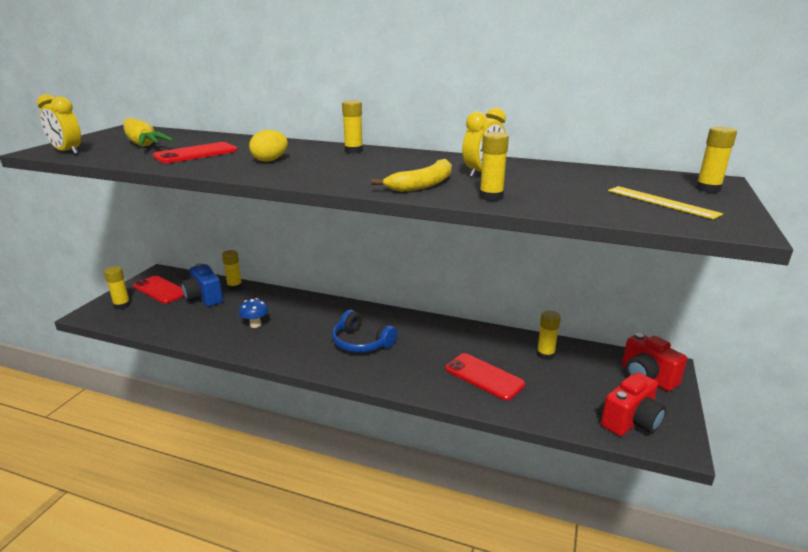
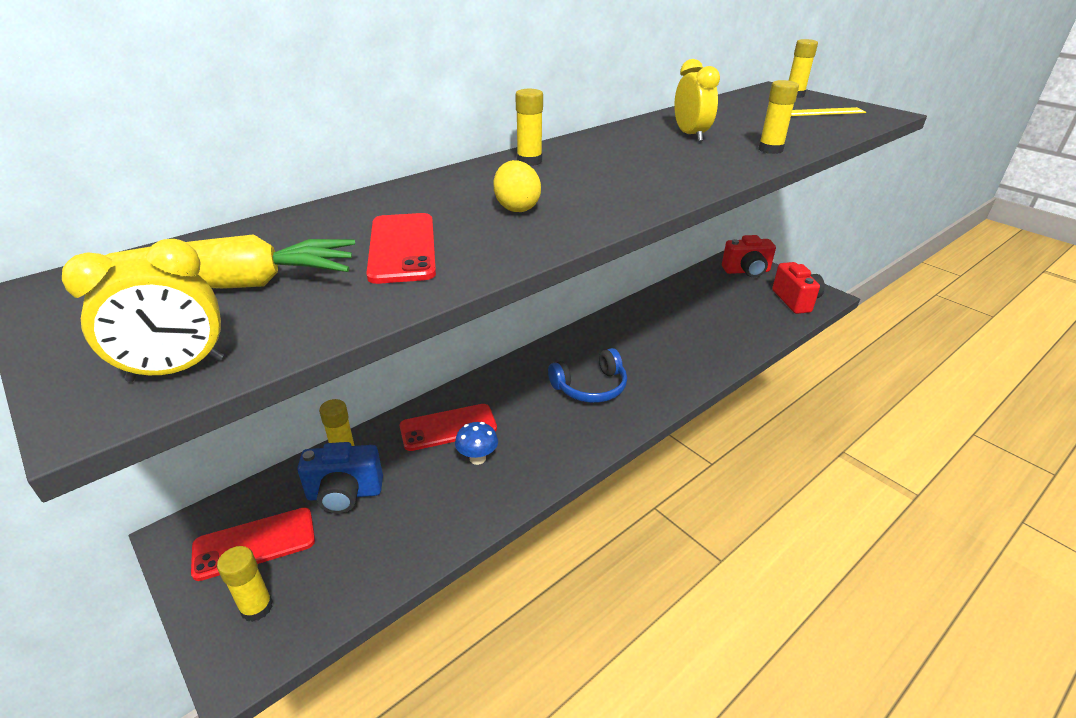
camera: 60 degrees left, 10 degrees up
yellow banana [371,159,452,192] -> none
red phone [445,353,525,401] -> red phone moved to [400,404,497,451]
yellow glue stick [537,310,561,360] -> none

